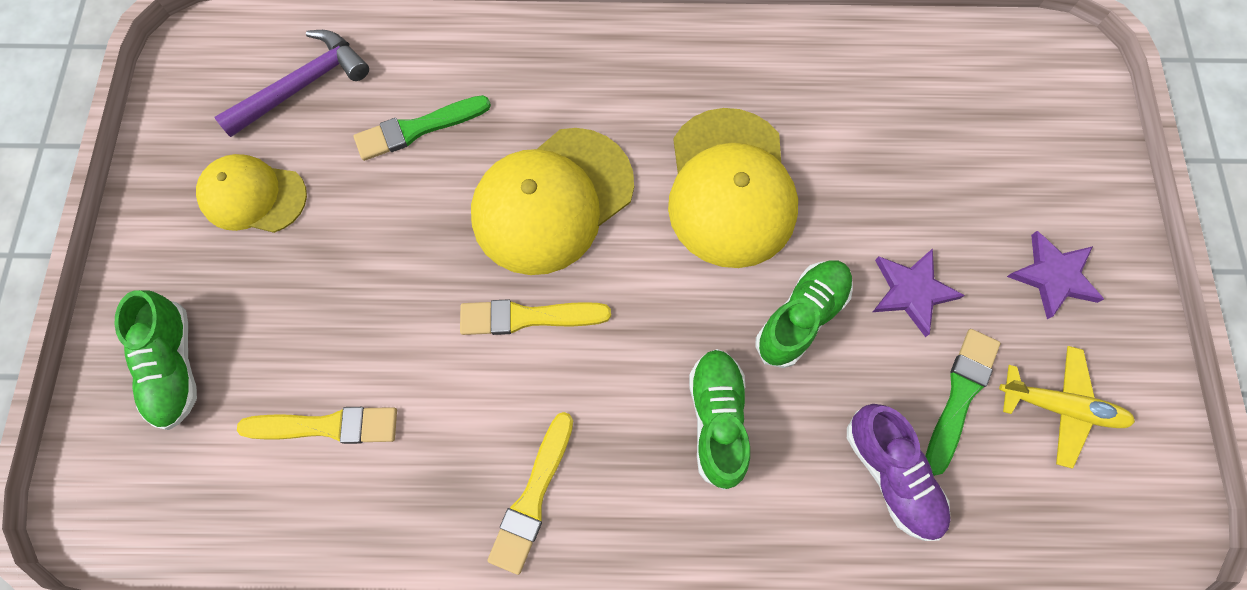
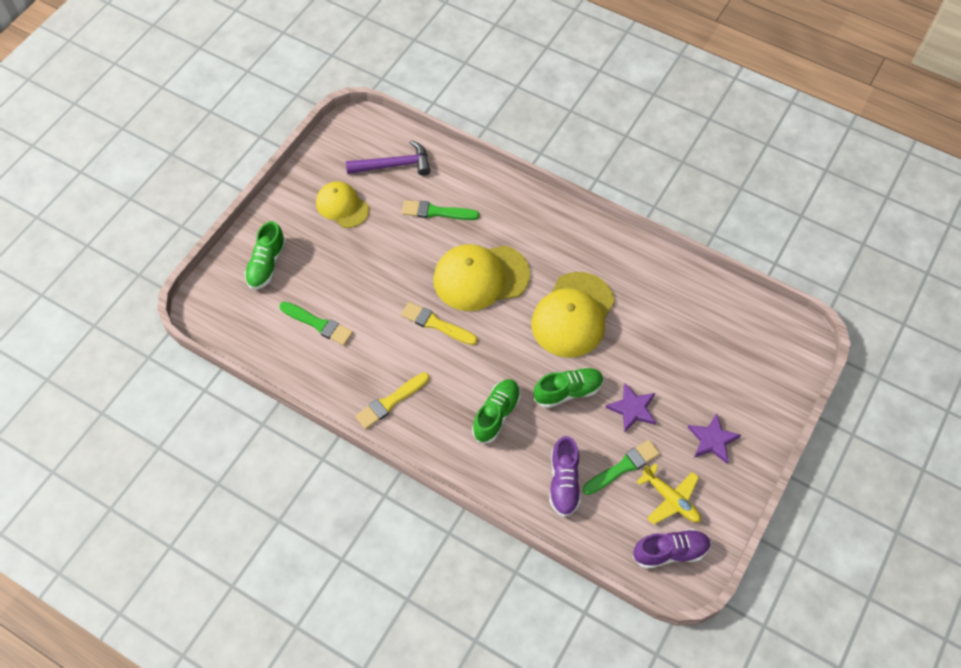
camera: 30 degrees right, 10 degrees down
yellow brush [237,407,397,444] -> green brush [279,301,353,346]
none -> purple shoe [633,529,711,569]

